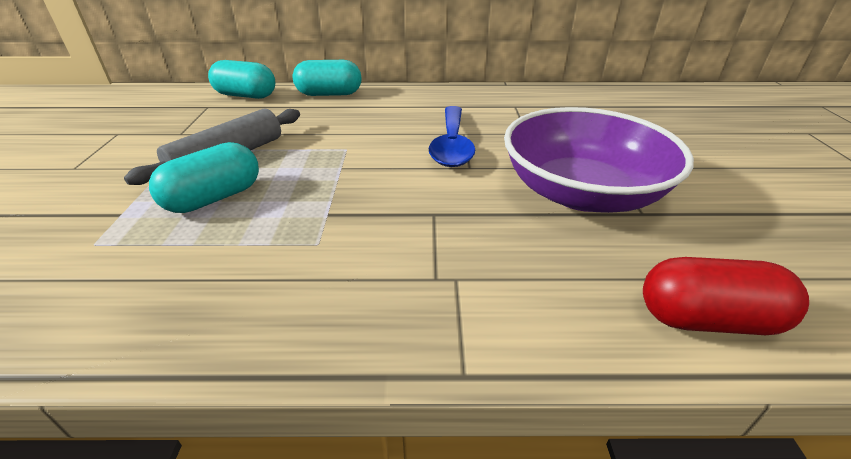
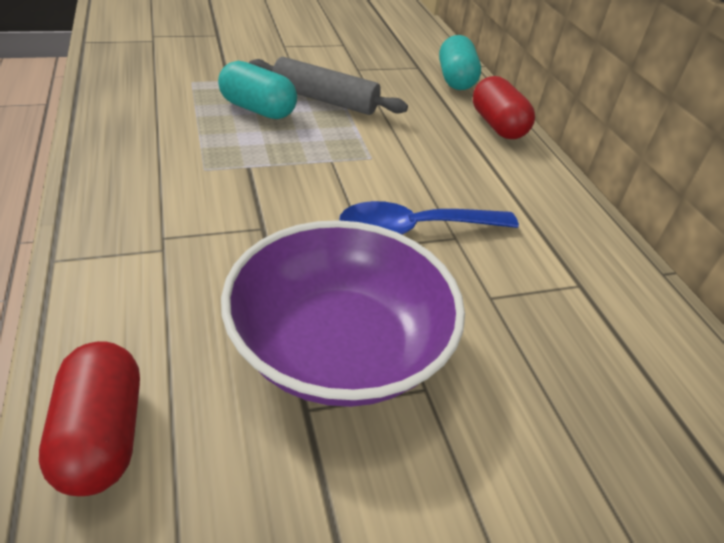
camera: 70 degrees right, 5 degrees up
turquoise capsule [293,60,362,96] -> red capsule [473,76,535,139]

